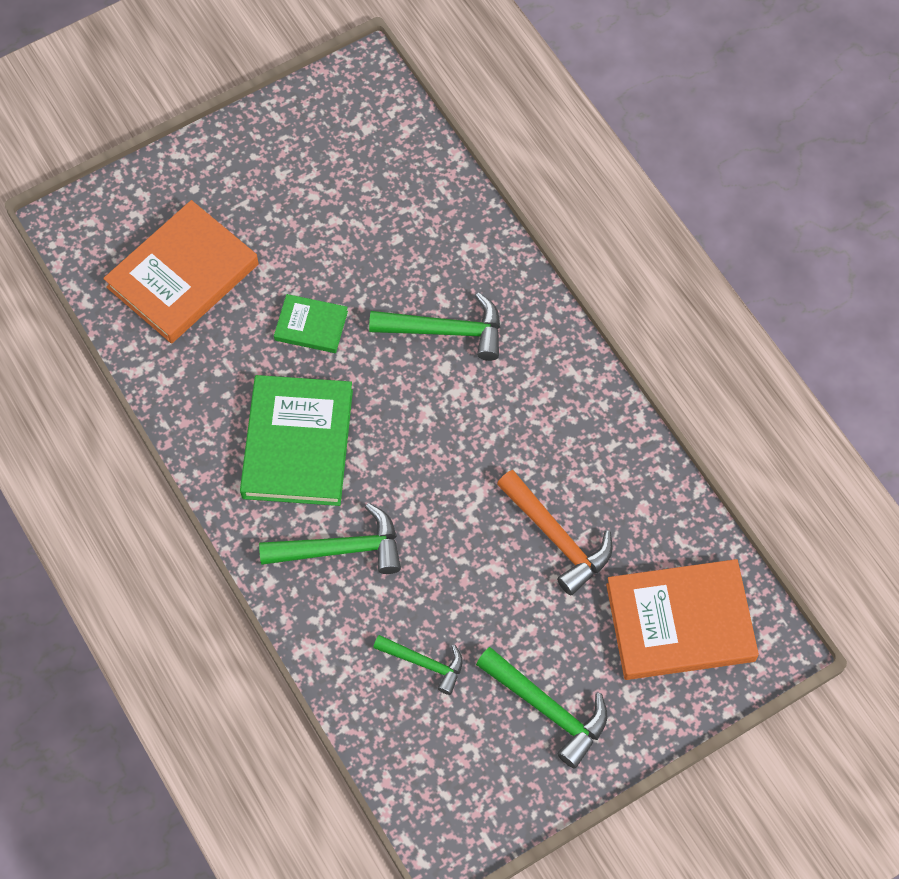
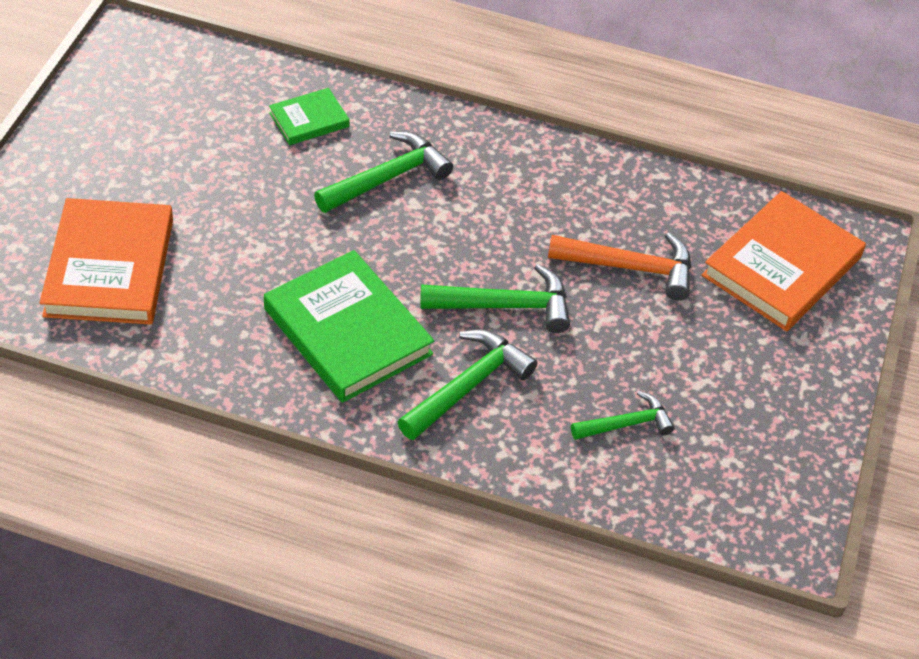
camera: 45 degrees left, 15 degrees down
green book [274,294,348,353] -> green book moved to [269,88,350,145]
green hammer [476,647,607,769] -> green hammer moved to [420,264,570,333]

